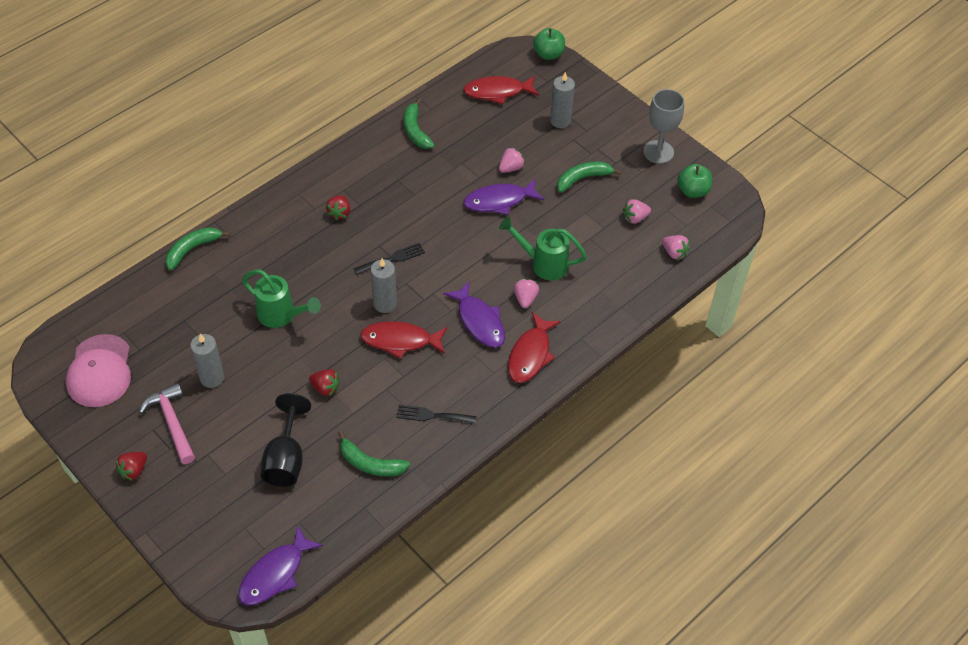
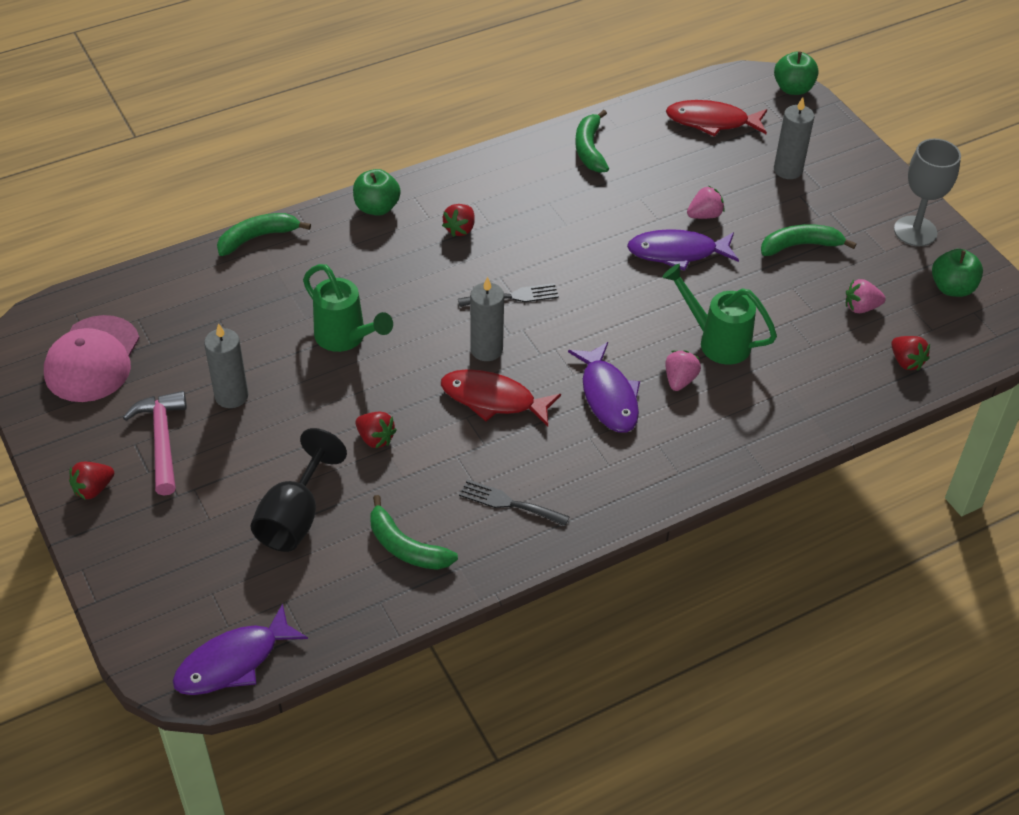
camera: 15 degrees right, 5 degrees down
red fish [508,312,561,383] -> none
pink strawberry [662,235,690,259] -> red strawberry [891,336,930,371]
none -> green apple [353,169,401,216]

